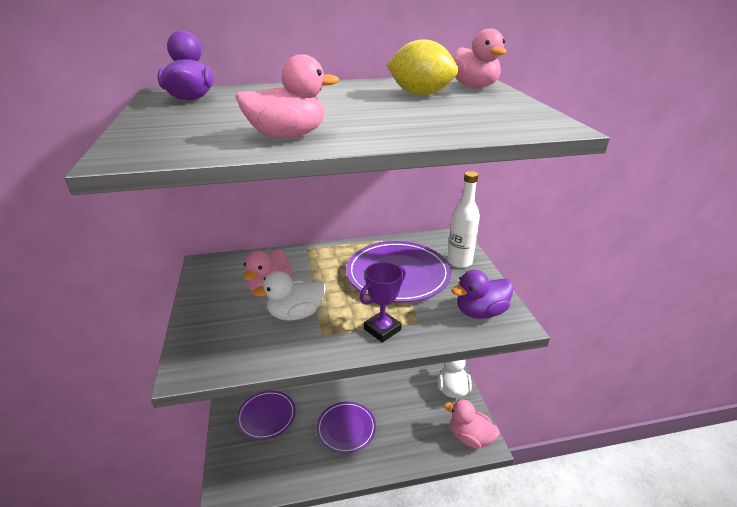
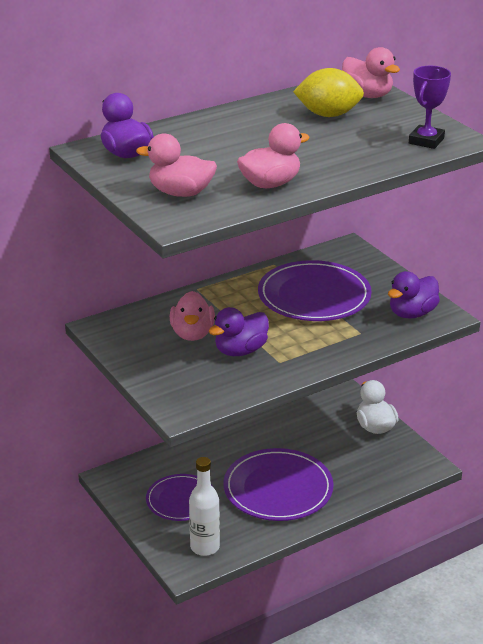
camera: 20 degrees left, 0 degrees up
white duck [253,271,325,320] -> purple duck [209,307,269,356]
purple plate [316,402,376,453] -> purple plate [223,448,334,521], size x1.58
purple trophy [360,262,406,343] -> purple trophy moved to [409,66,451,149]
pink duck [444,399,499,449] -> pink duck moved to [136,133,217,197]
white bottle [447,171,480,268] -> white bottle moved to [189,457,220,556]

